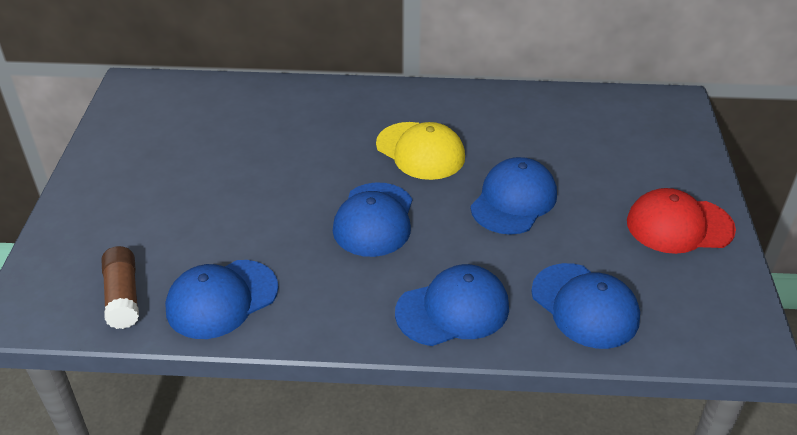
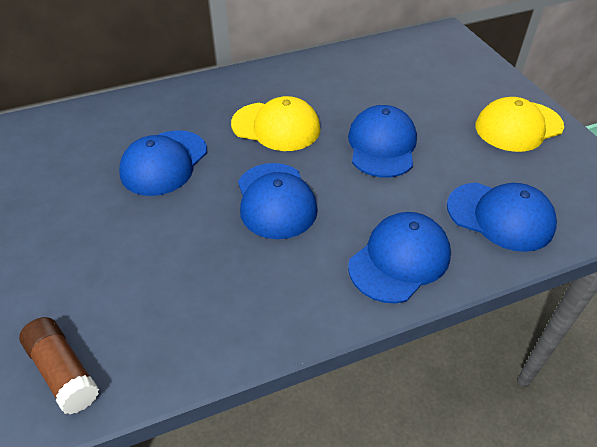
camera: 25 degrees left, 5 degrees up
blue cap [165,260,279,339] -> blue cap moved to [119,130,207,196]
red cap [627,188,736,254] -> yellow cap [476,97,564,152]

